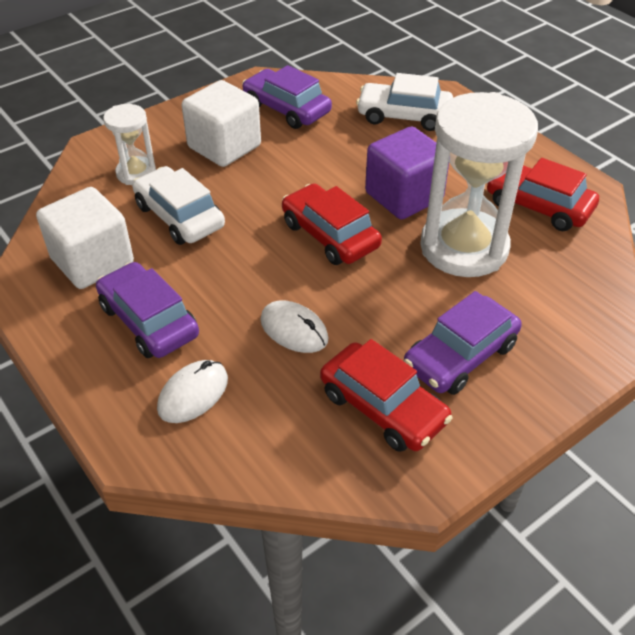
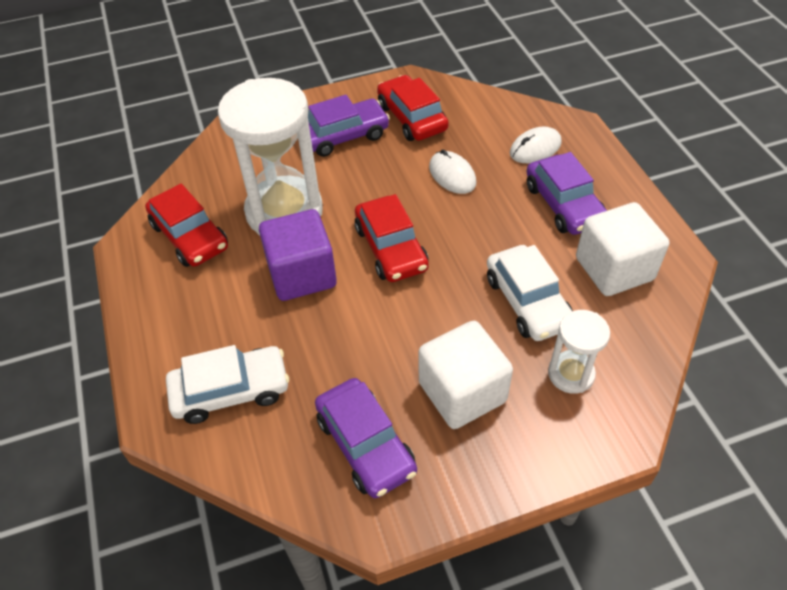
camera: 160 degrees left, 5 degrees up
white car [356,73,453,131] -> white car turned 45 degrees counterclockwise [166,345,289,424]

